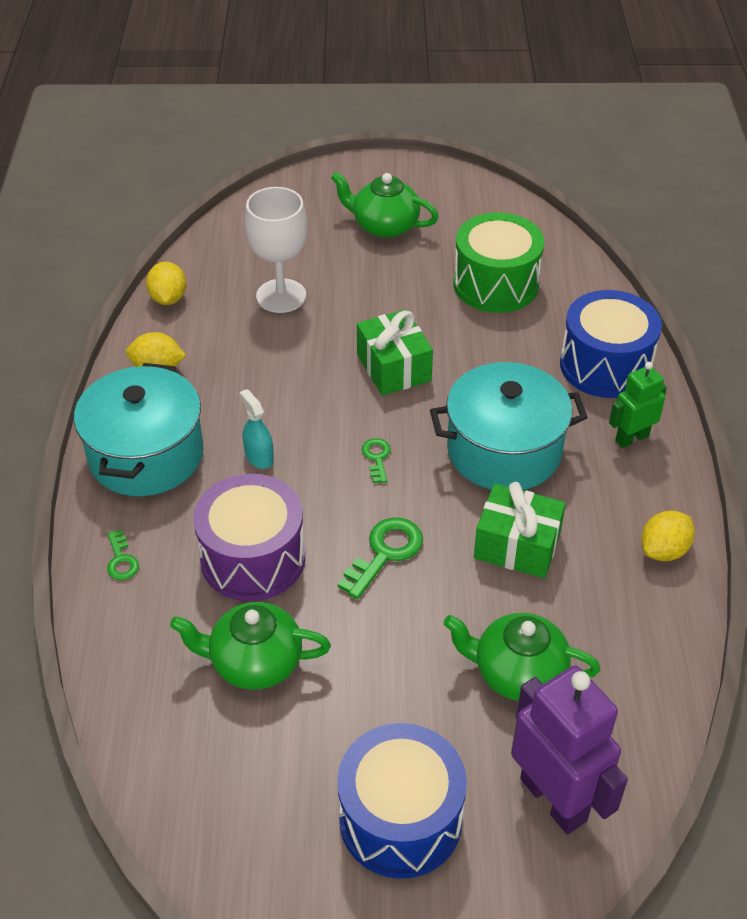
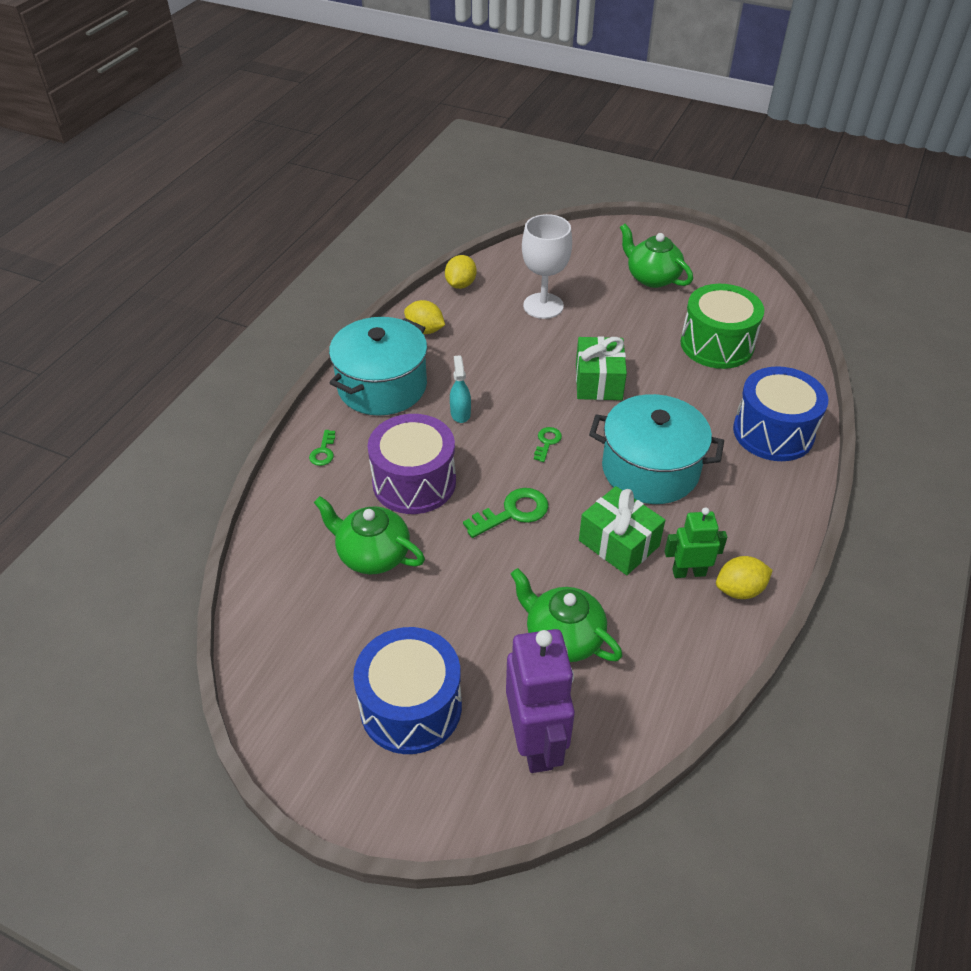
camera: 25 degrees right, 0 degrees up
green robot [609,362,667,448] -> green robot moved to [665,507,727,578]

